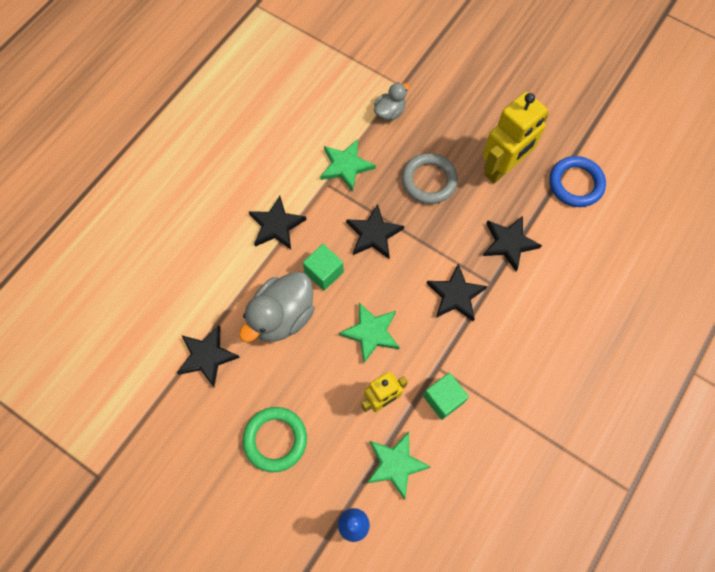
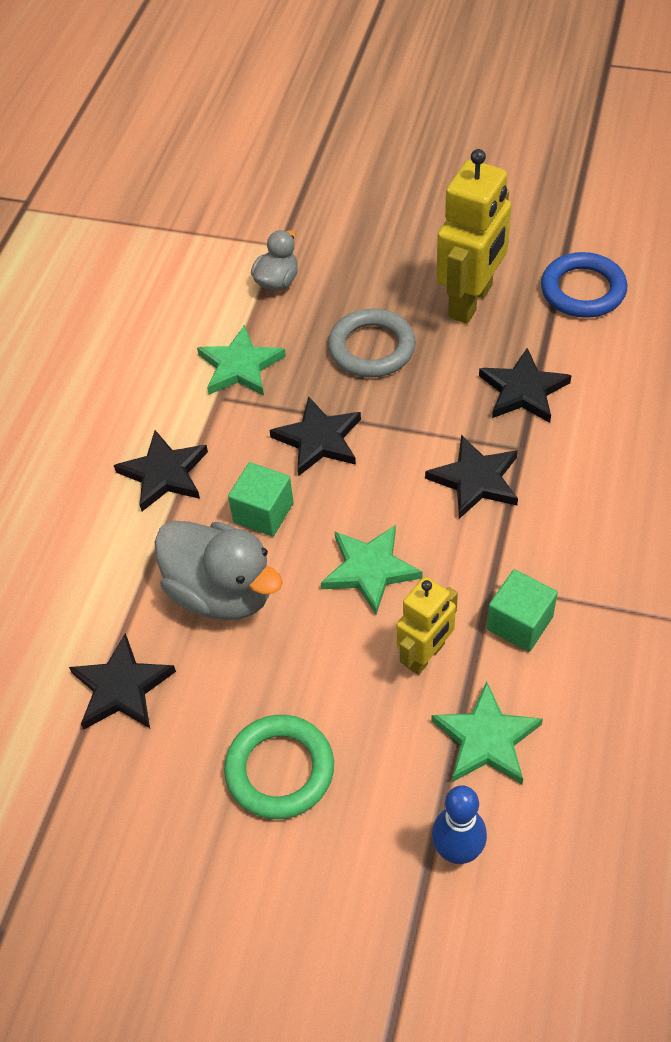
camera: 15 degrees left, 15 degrees down
grey duck [239,272,315,342] -> grey duck turned 75 degrees counterclockwise [155,520,283,620]

